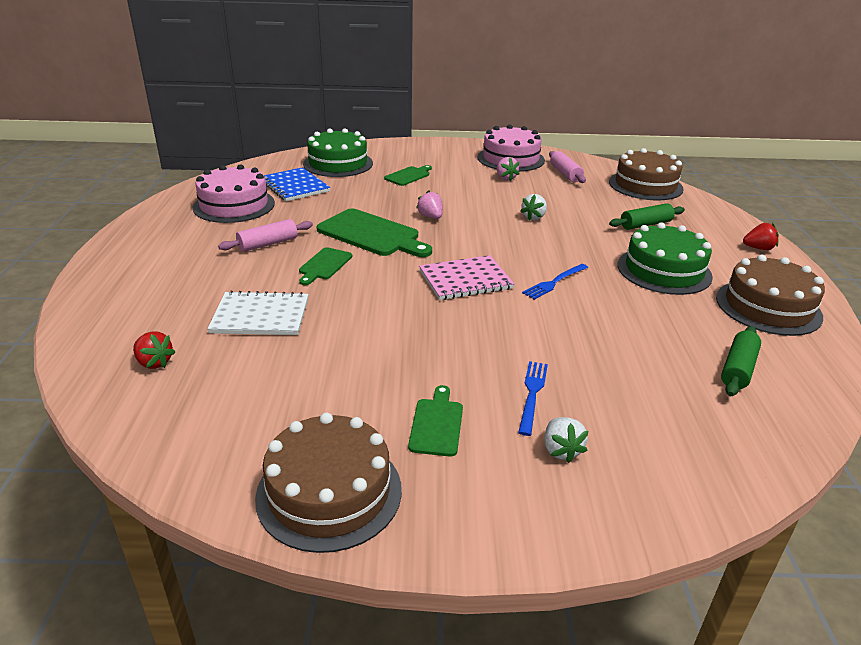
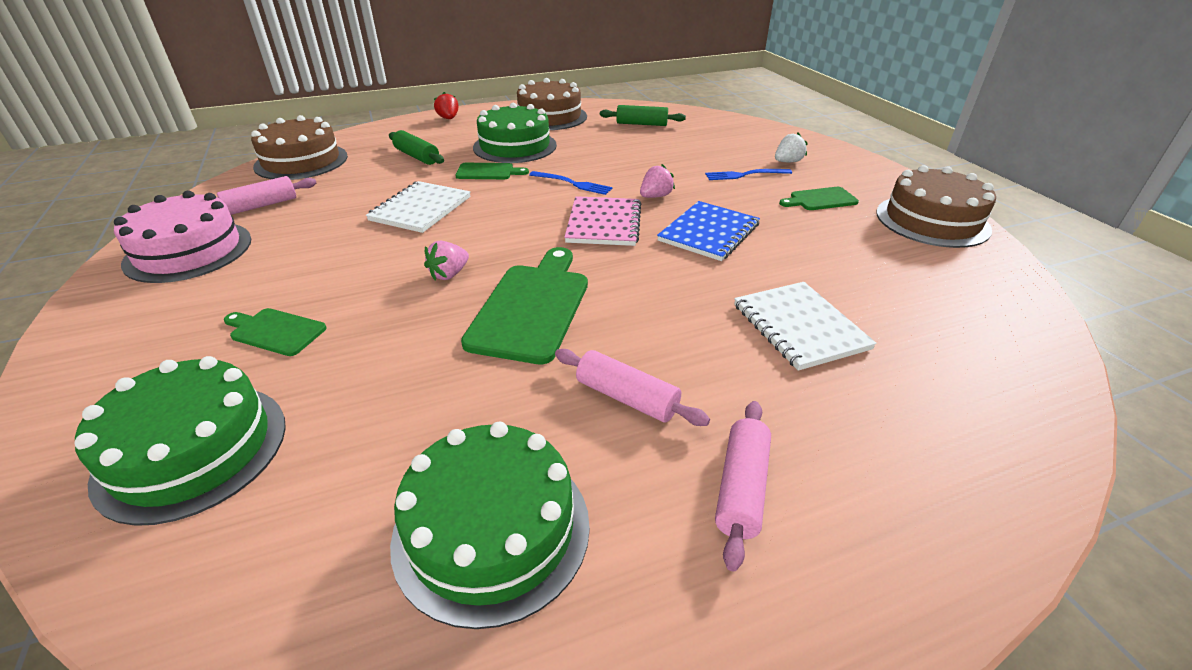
camera: 110 degrees left, 5 degrees up
red strawberry [133,331,175,369] -> none
pink cake [193,164,275,223] -> green cake [390,422,590,629]
blue notebook [264,167,330,201] -> blue notebook moved to [657,201,760,261]
green cutting board [299,247,352,285] -> green cutting board moved to [455,163,529,179]
pink notebook [419,255,514,300] -> pink notebook turned 45 degrees clockwise [564,196,641,246]
pink strawberry [497,157,520,181] -> pink strawberry moved to [640,164,675,198]
white strawberry [520,194,547,221] -> white notebook [366,181,470,233]
none -> pink rolling pin [715,401,771,572]

